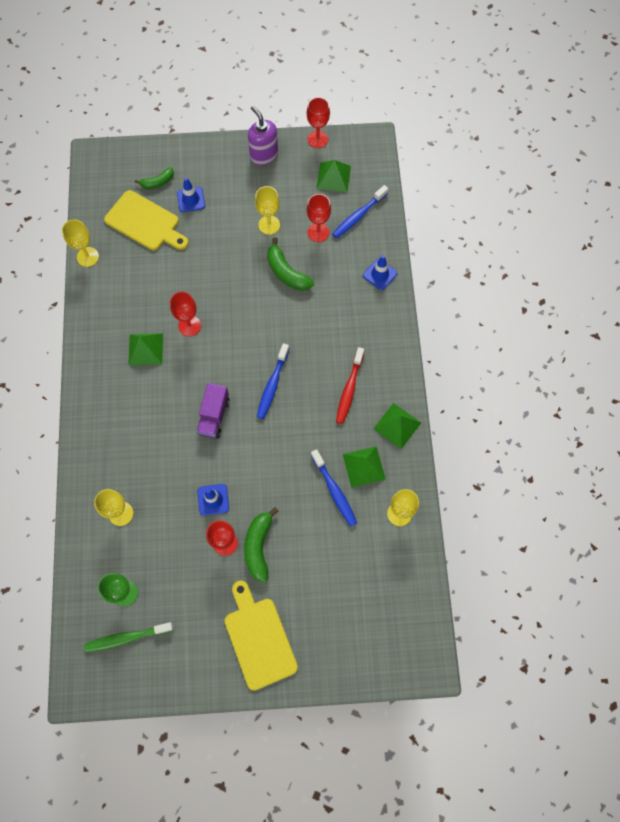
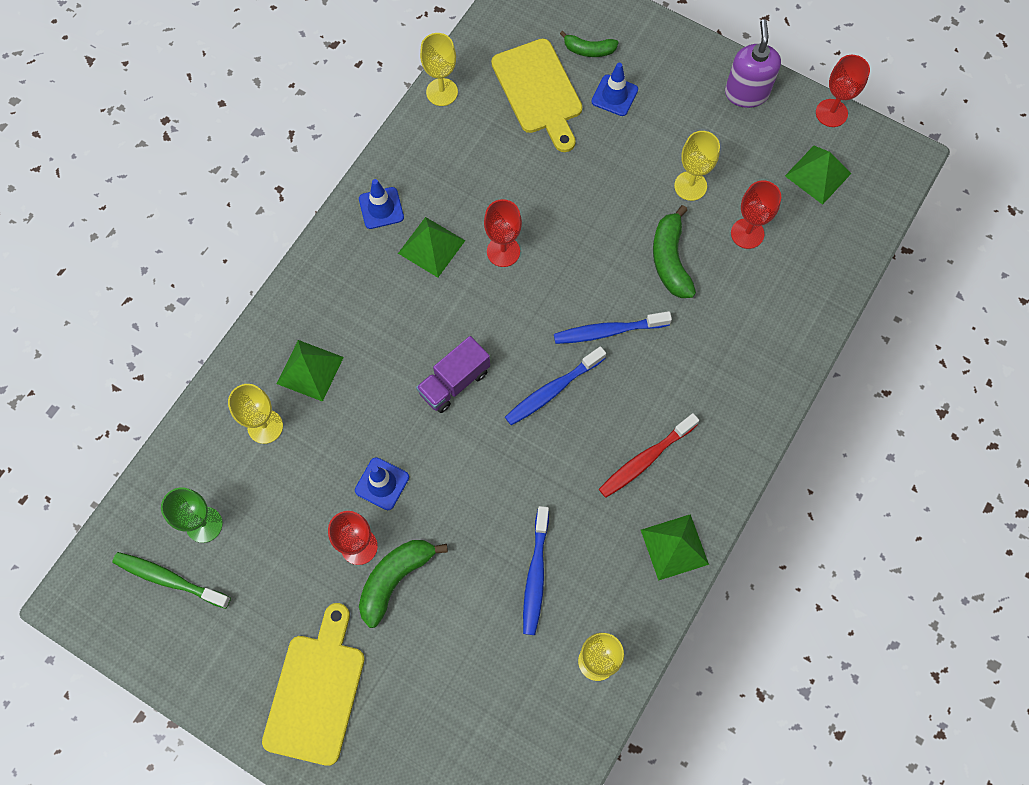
camera: 35 degrees right, 0 degrees up
blue toothbrush [332,185,388,238] -> blue toothbrush moved to [554,311,672,344]
green pyramid [343,446,386,488] -> green pyramid moved to [277,340,344,402]
blue traffic cone [363,255,397,290] -> blue traffic cone moved to [359,179,404,229]

